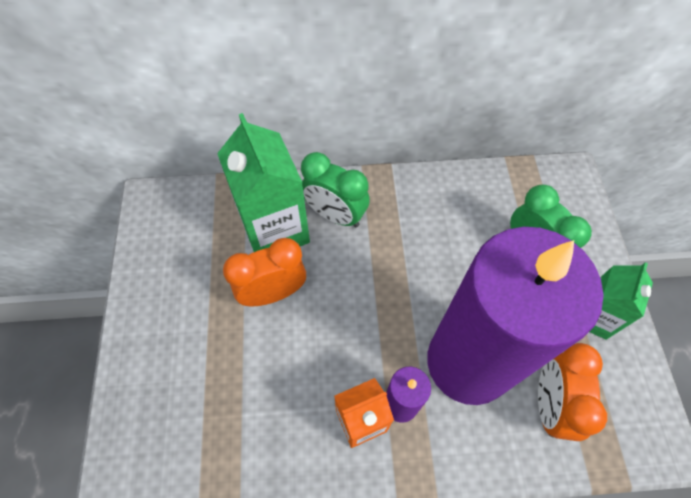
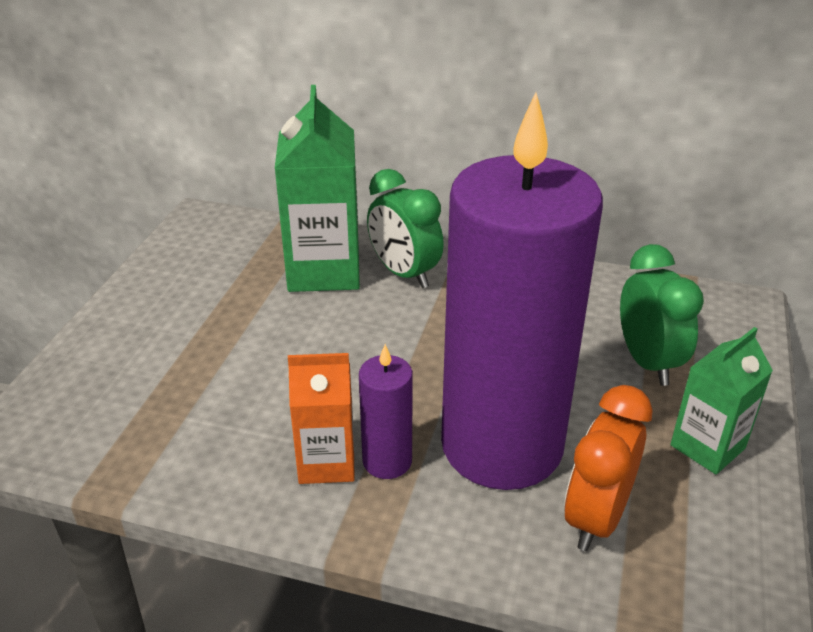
camera: 20 degrees right, 25 degrees down
orange clock [223,238,306,307] -> none

